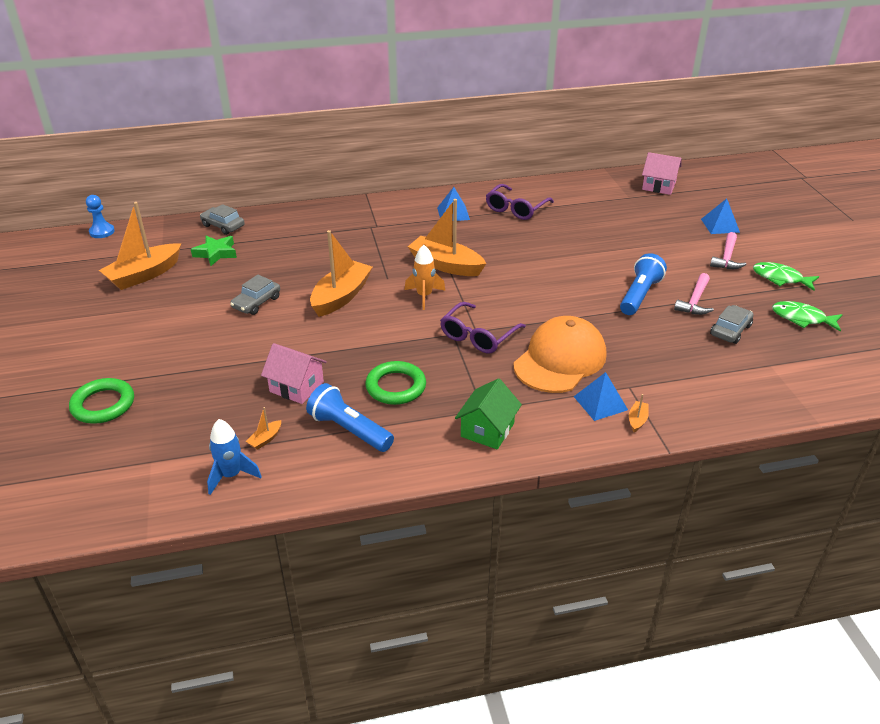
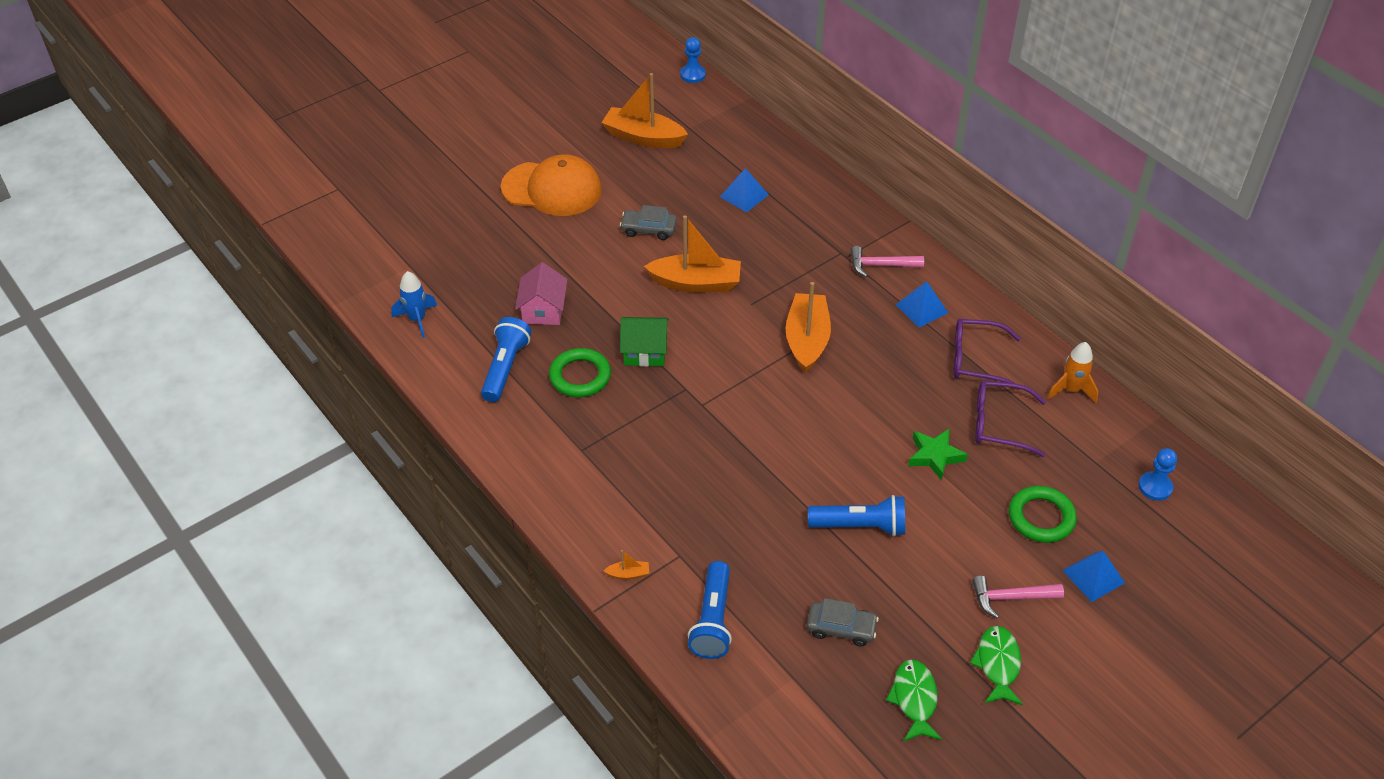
camera: 65 degrees right, 10 degrees up
green ring [69,378,134,424] -> green ring moved to [1009,486,1077,543]
green star [191,236,237,266] -> green star moved to [908,429,968,481]
grey car [200,204,245,235] -> none
orange boat [246,407,281,450] -> none
orange rocket [405,245,445,310] -> orange rocket moved to [1047,342,1098,403]
purple glasses [440,302,526,353] -> purple glasses moved to [975,381,1046,457]
green house [455,378,522,449] -> green house moved to [620,317,668,367]
orange cap [513,316,606,393] -> orange cap moved to [501,154,602,216]
blue pyramid [574,372,628,421] -> blue pyramid moved to [720,168,769,213]
pink house [642,152,682,195] -> blue pawn [1138,448,1177,501]
pink hammer [674,273,713,315] -> pink hammer moved to [851,246,924,277]
none -> blue flashlight [688,561,732,659]

